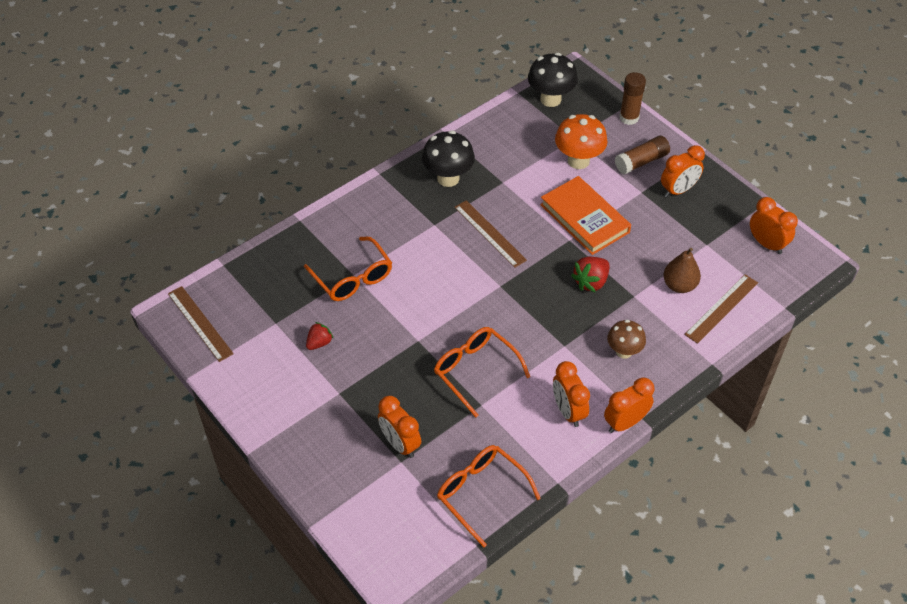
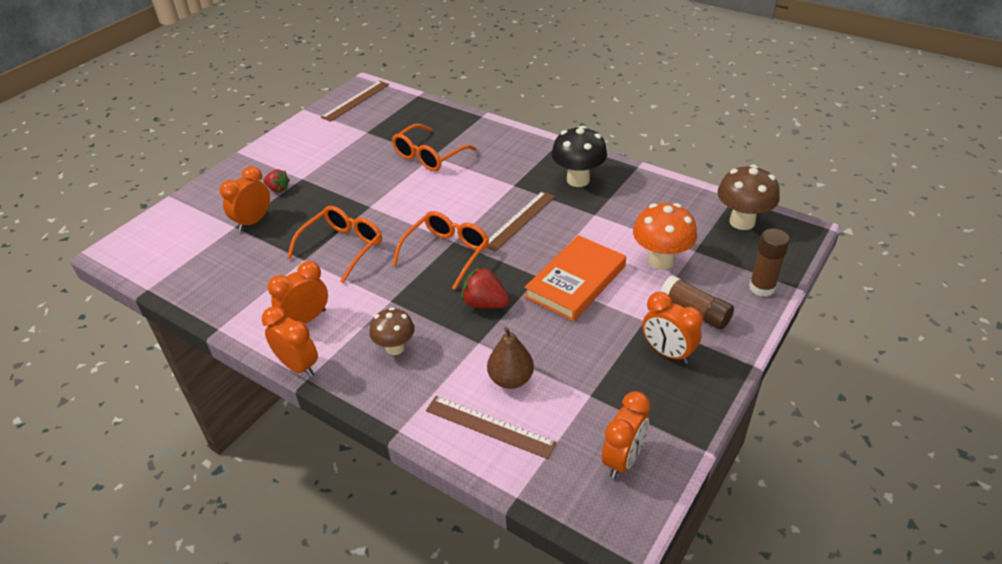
camera: 75 degrees right, 10 degrees down
red strawberry [306,322,334,350] -> red strawberry moved to [264,169,290,192]
orange glasses [437,445,541,547] -> orange glasses moved to [392,211,489,290]
black mushroom [528,53,578,107] -> brown mushroom [717,165,780,230]

